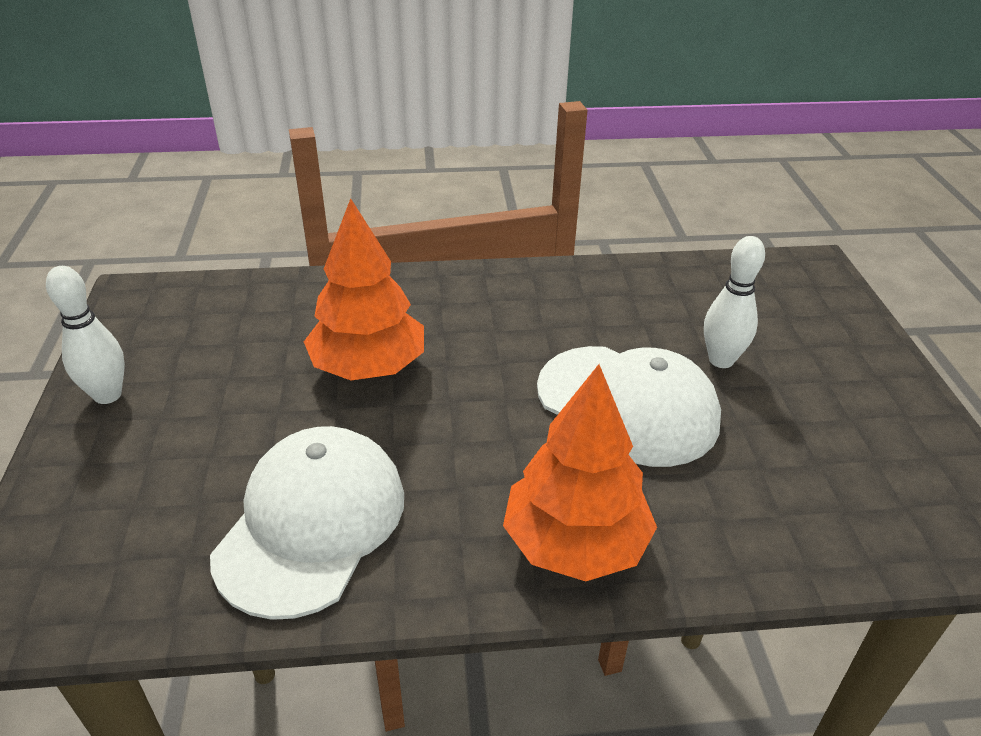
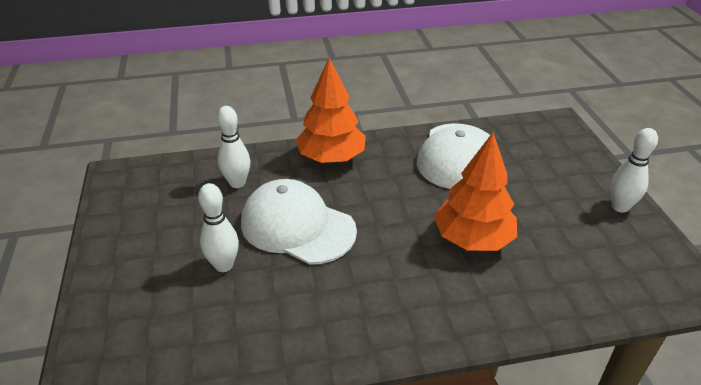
camera: 175 degrees right, 0 degrees up
none -> white bowling pin [217,106,250,188]

